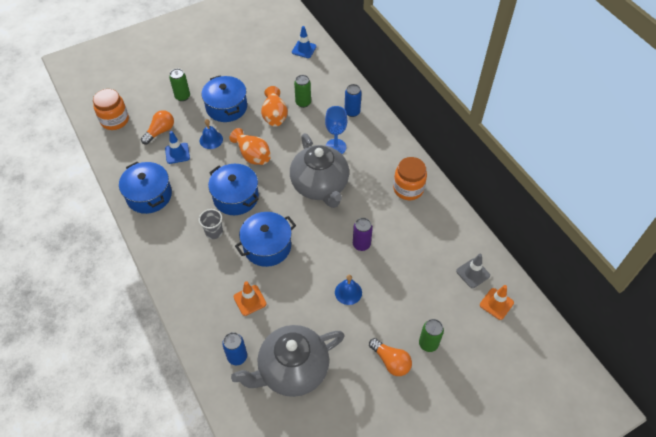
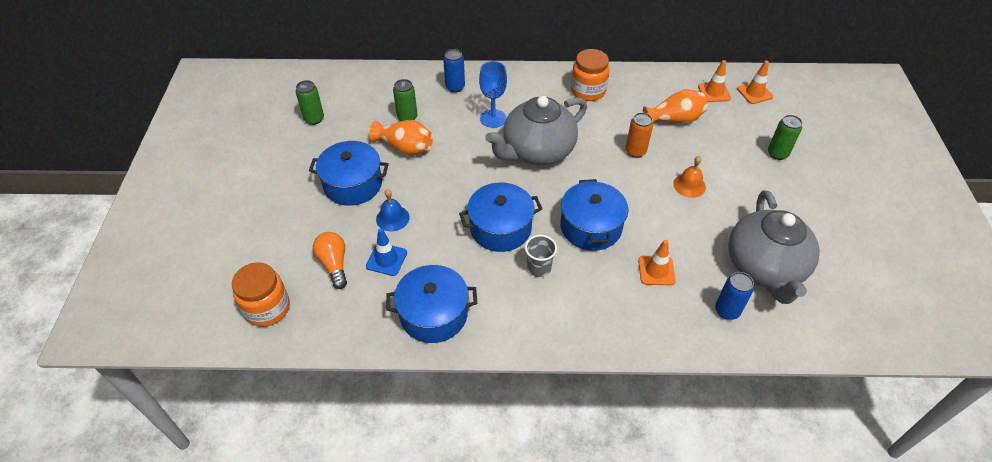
camera: 60 degrees left, 5 degrees down
green can [169,69,190,101] -> green can moved to [296,80,324,125]
orange vase [230,128,271,165] -> orange vase moved to [643,89,708,124]
grey teapot [290,133,349,208] -> grey teapot turned 135 degrees clockwise [485,96,587,165]
blue traffic cone [292,26,317,58] -> none
blue bell [335,275,362,305] -> orange bell [673,156,706,198]
purple can [353,218,373,251] -> orange can [625,113,653,158]
orange light bulb [369,338,412,376] -> none
grey traffic cone [456,254,490,288] -> orange traffic cone [698,60,731,102]

